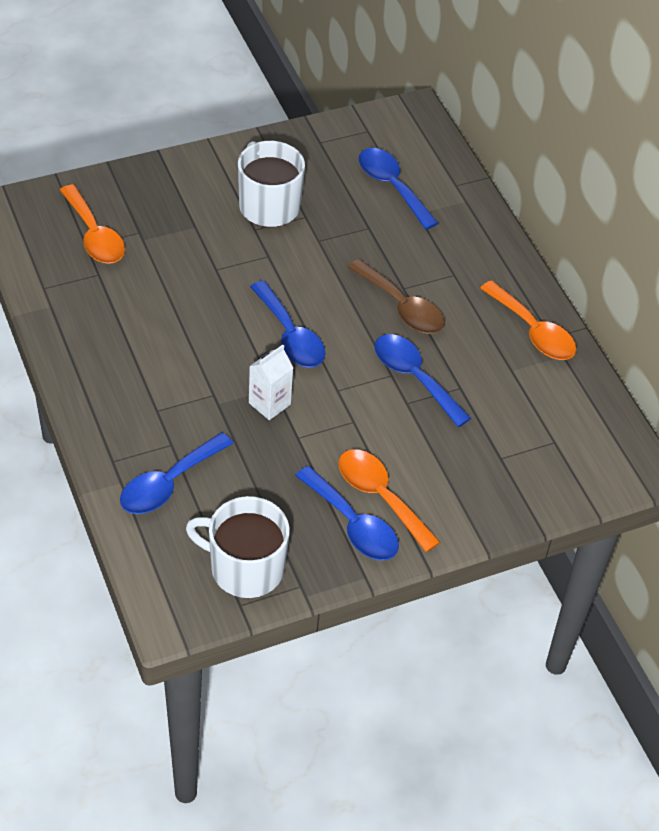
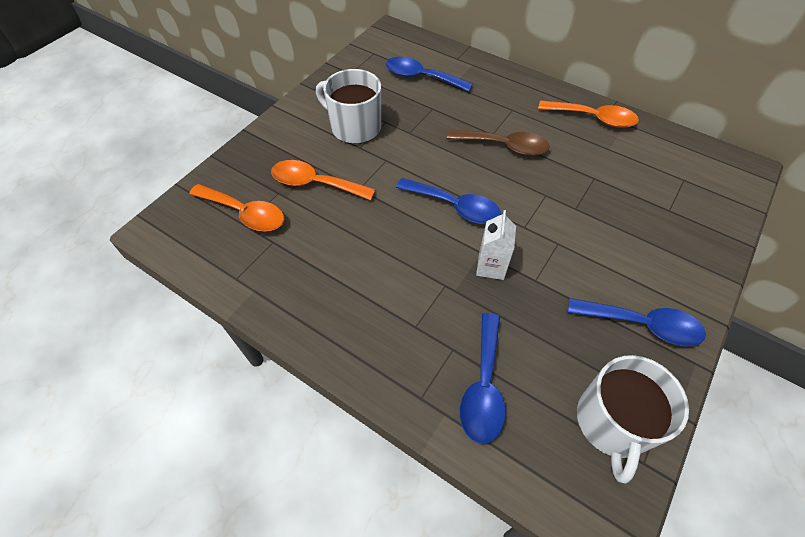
camera: 30 degrees left, 5 degrees up
white mug [186,496,290,598] -> white mug turned 60 degrees counterclockwise [577,355,689,484]
orange spoon [338,449,440,552] -> orange spoon moved to [271,160,376,200]
blue spoon [375,334,471,427] -> none

